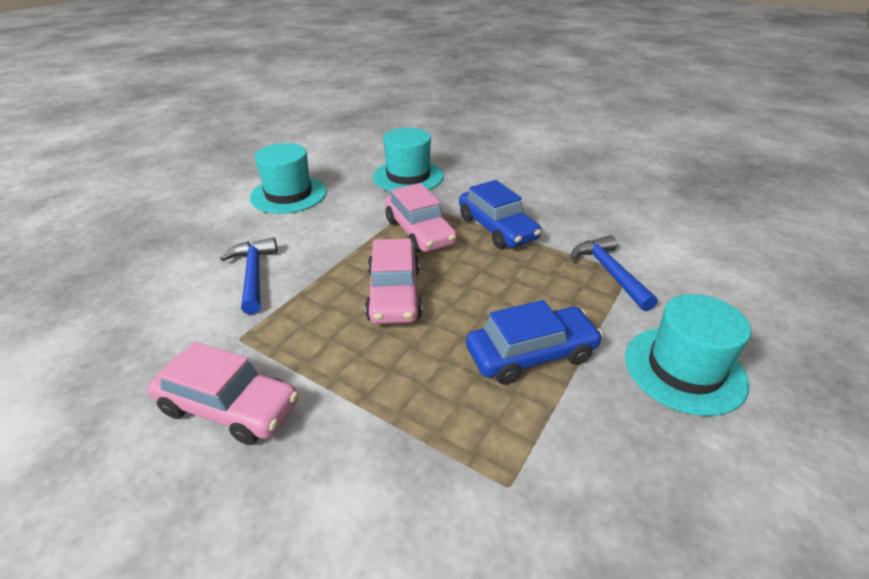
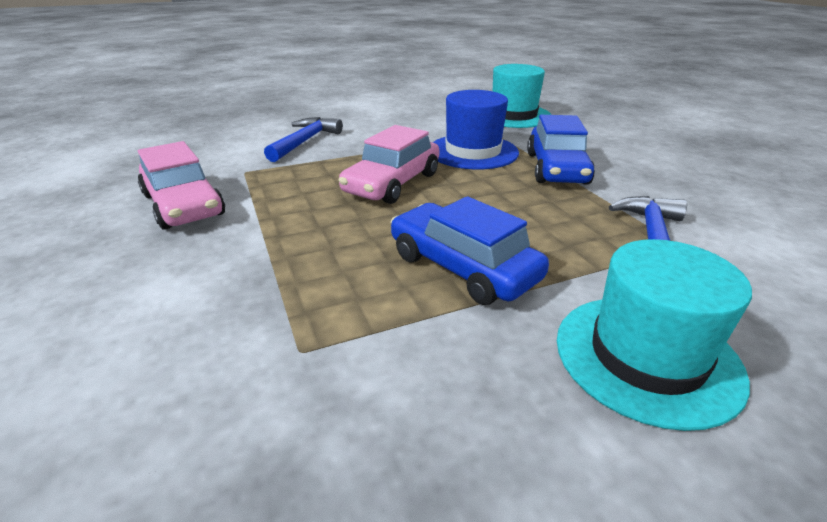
camera: 35 degrees right, 5 degrees down
turquoise hat [250,143,327,214] -> none
pink car [385,183,457,253] -> blue hat [433,90,519,169]
blue car [466,300,603,385] -> blue car turned 150 degrees counterclockwise [391,196,549,305]

